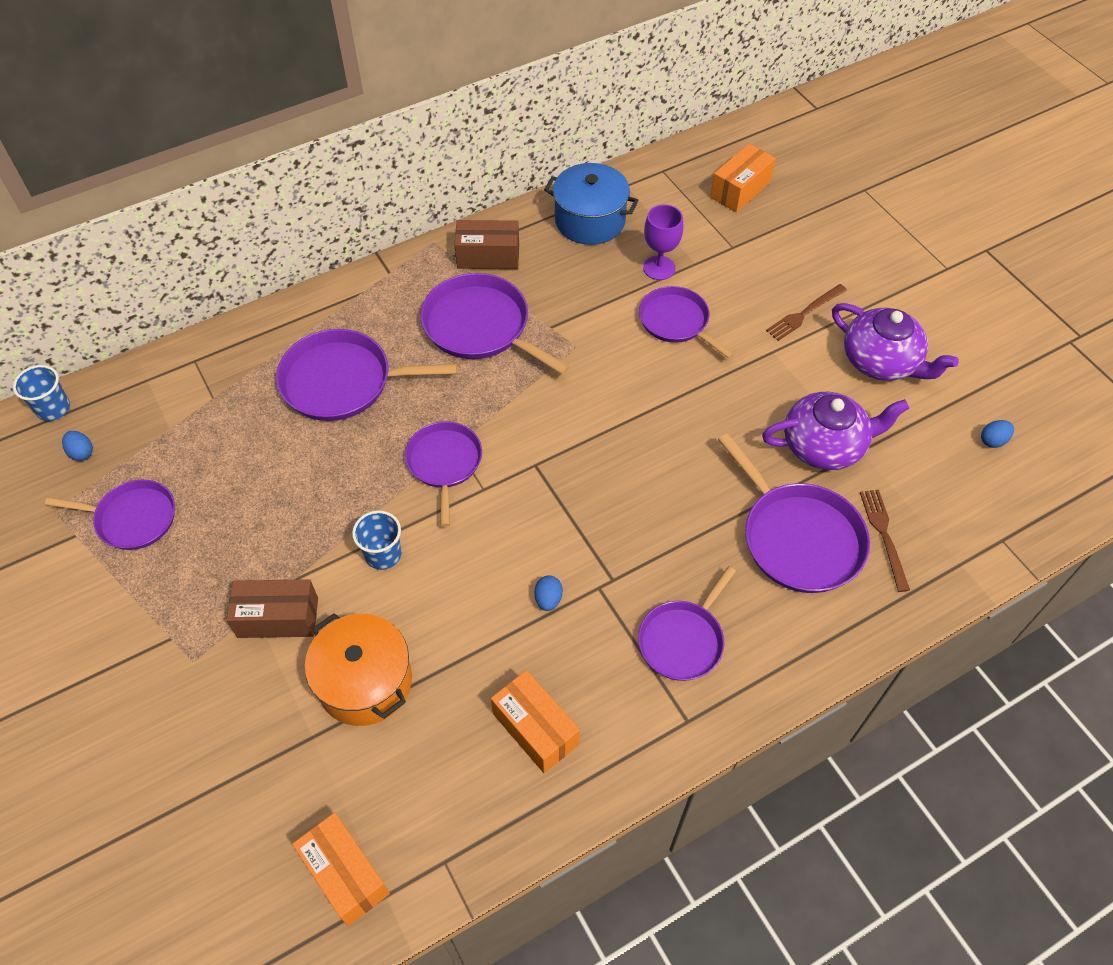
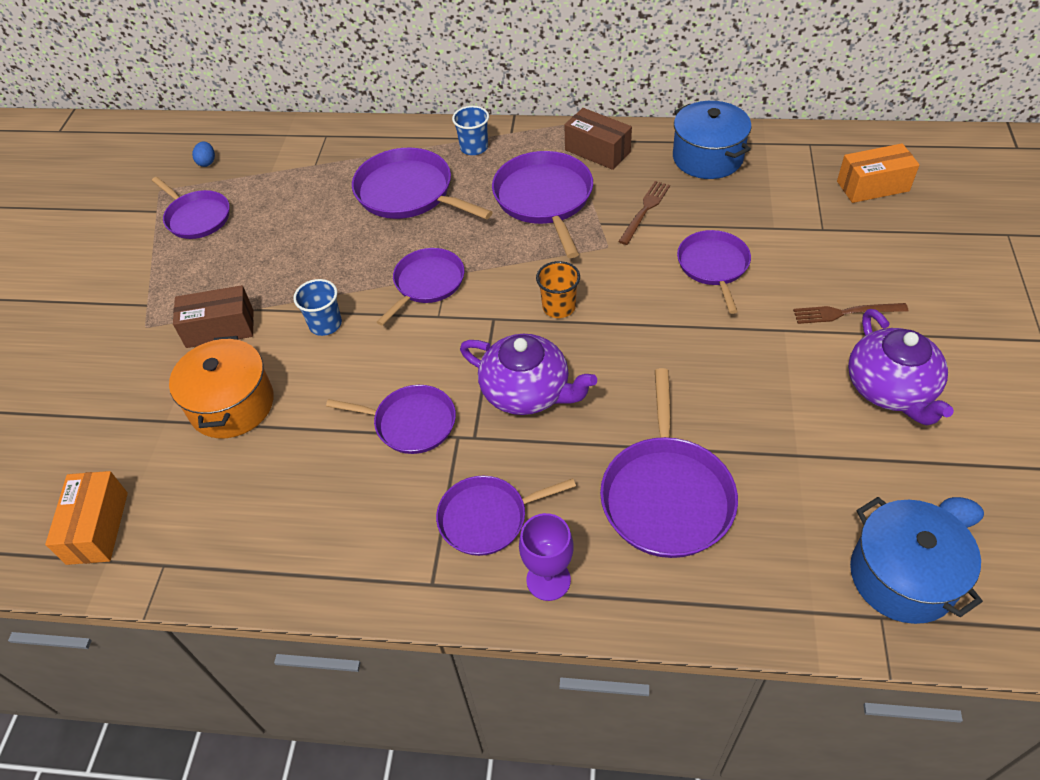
camera: 40 degrees right, 5 degrees down
blue cup [13,365,70,421] -> blue cup moved to [452,106,489,155]
brown box [226,579,318,638] -> brown box turned 45 degrees counterclockwise [173,285,254,348]
orange box [491,670,580,773] -> none
blue egg [534,575,563,611] -> purple pan [326,385,456,454]
purple goblet [643,204,683,280] -> purple goblet moved to [519,513,574,601]
purple teapot [762,392,909,470] -> purple teapot moved to [460,334,597,415]
brown fork [860,490,910,592] -> brown fork moved to [618,181,670,245]
none -> orange cup [536,261,580,318]
none -> blue pot [850,497,983,624]

